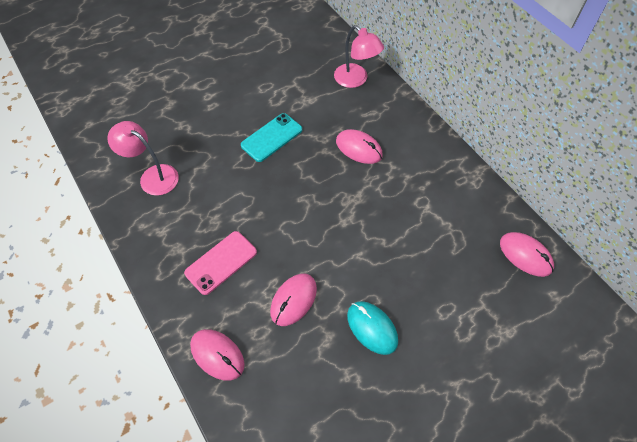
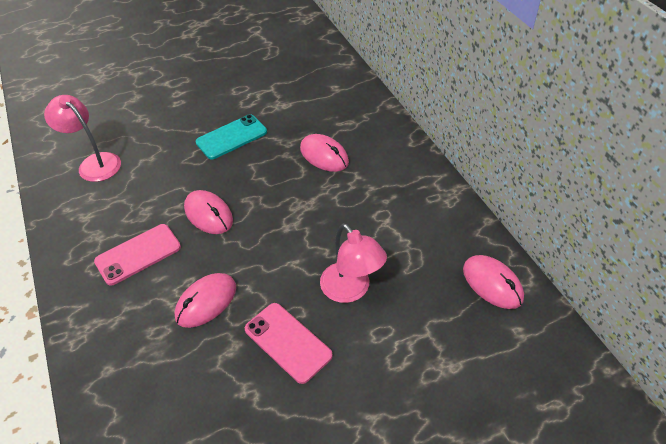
camera: 10 degrees right, 10 degrees down
pink mouse [190,329,245,380] -> pink mouse moved to [184,190,233,234]
pink lamp [334,25,384,88] -> pink lamp moved to [320,223,387,303]
turquoise mouse [347,301,398,355] -> pink phone [245,303,333,384]

